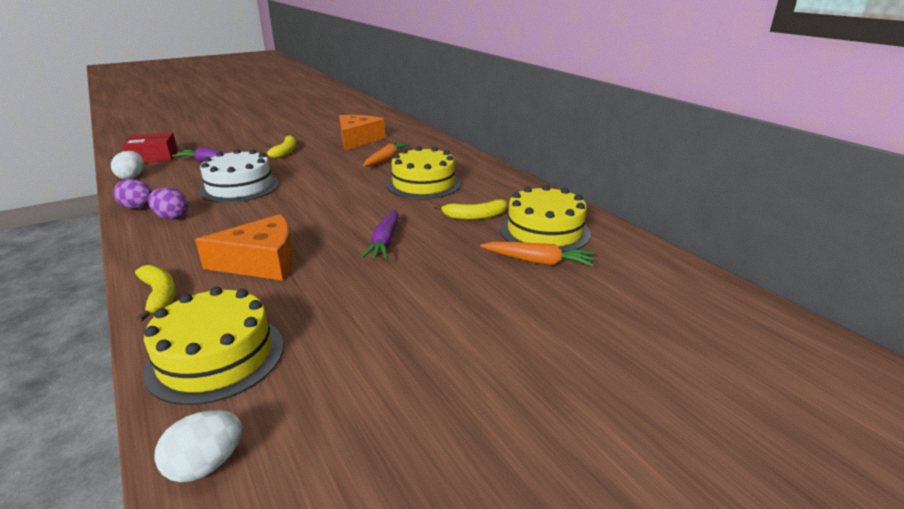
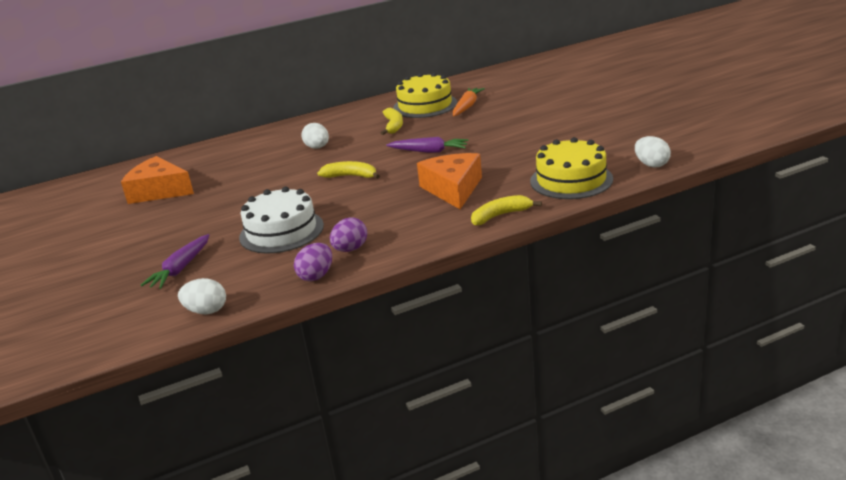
camera: 80 degrees left, 0 degrees up
red box [122,132,178,163] -> none
yellow banana [264,135,296,158] -> yellow banana moved to [317,161,380,179]
orange carrot [363,142,410,167] -> none
yellow cake [386,146,461,199] -> white egg [302,123,329,149]

